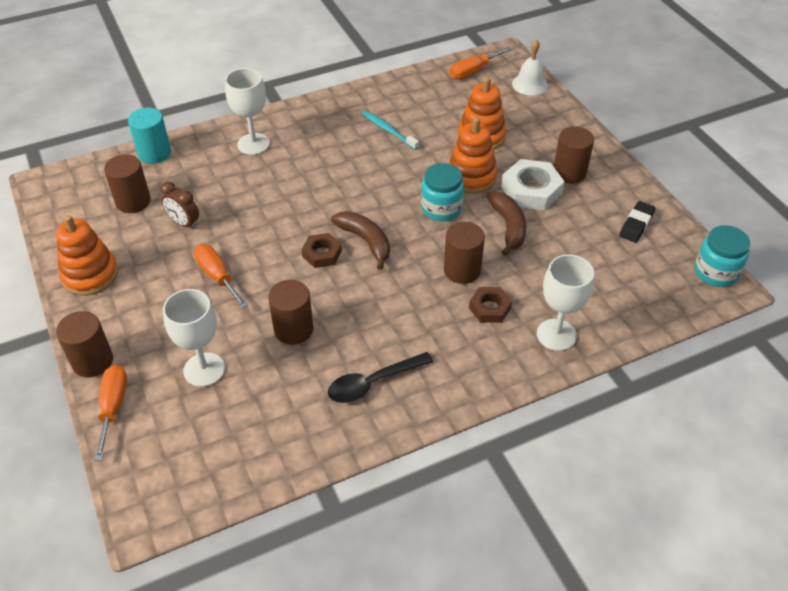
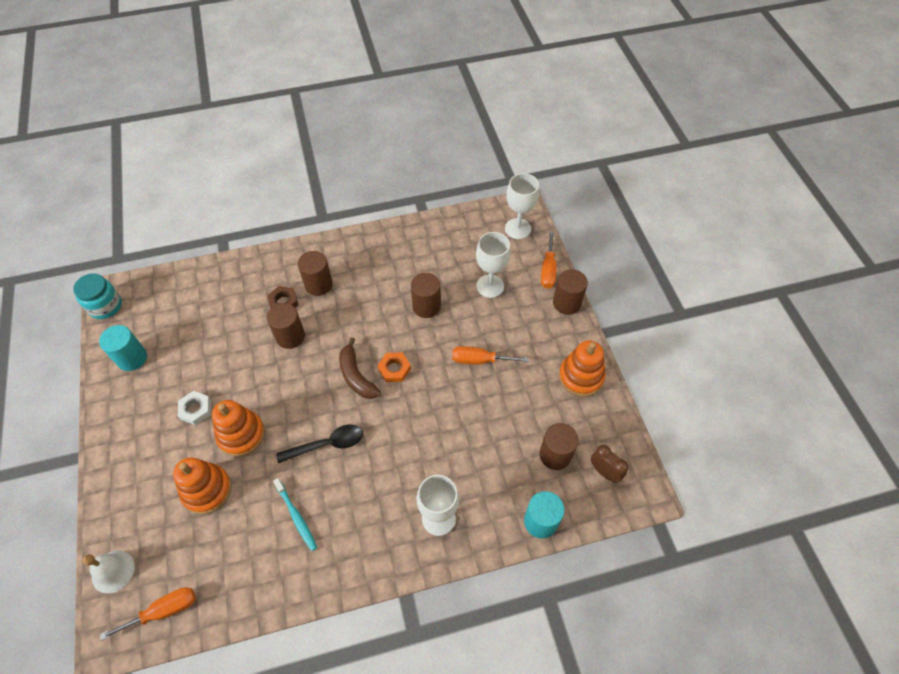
camera: 170 degrees left, 10 degrees up
brown clock [161,182,199,229] -> brown clock moved to [591,445,629,483]
orange screwdriver [194,244,248,308] -> orange screwdriver turned 120 degrees clockwise [452,346,528,364]
brown nut [301,233,342,268] -> orange nut [378,353,411,382]
black spoon [328,352,433,403] -> black spoon moved to [276,425,363,463]
turquoise jar [421,163,464,221] -> none
brown banana [487,191,526,256] -> none
white nut [501,159,565,210] -> white nut [178,391,211,425], size x0.61
white goblet [537,254,594,351] -> white goblet moved to [505,173,539,239]
brown cylinder [554,126,594,184] -> brown cylinder moved to [298,251,333,296]
black eraser [619,201,655,243] -> turquoise cylinder [99,325,147,371]

